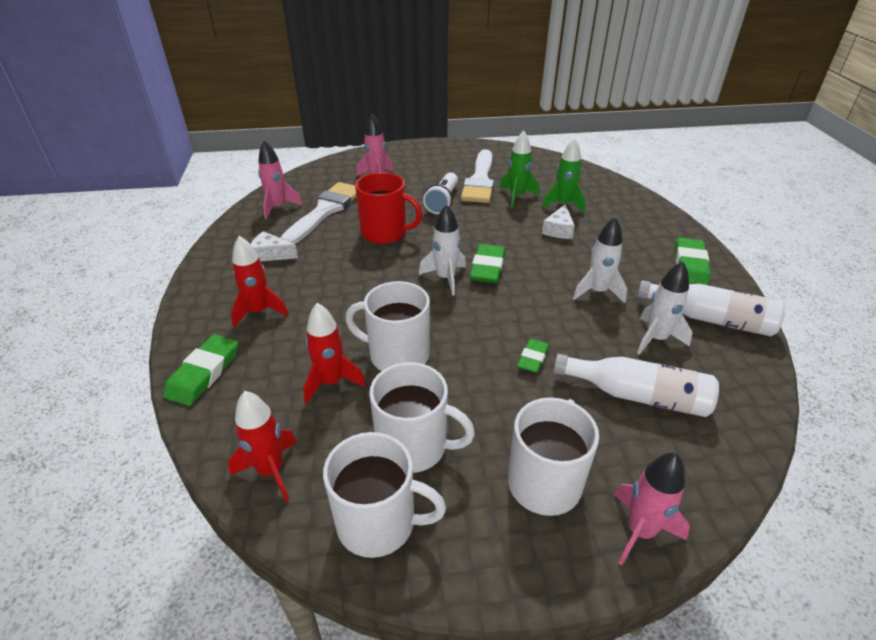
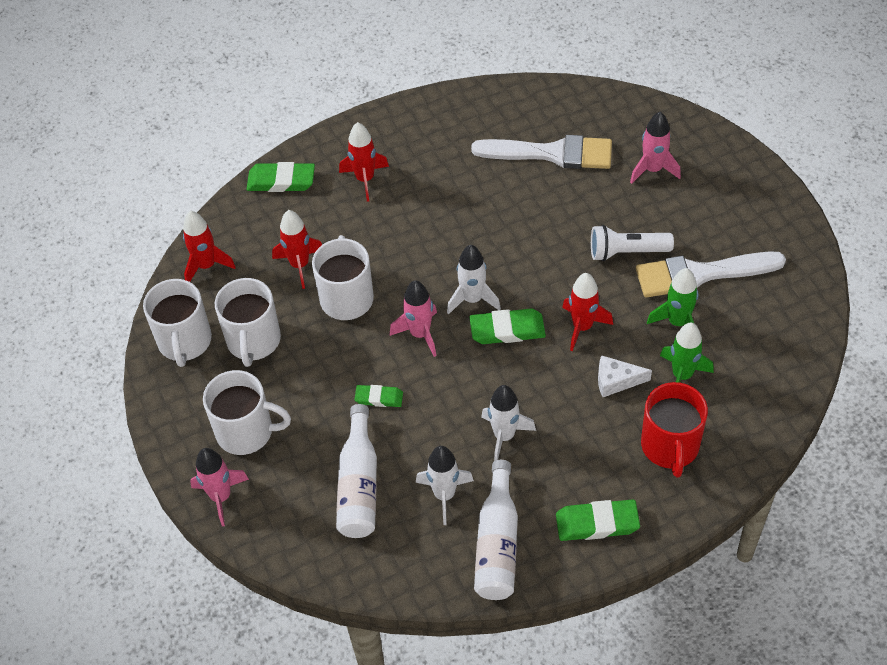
camera: 75 degrees right, 15 degrees up
white cheese [251,231,298,261] -> none
pink rocket [258,140,302,219] -> pink rocket moved to [390,280,437,357]
red mug [355,172,423,244] -> red mug moved to [641,382,708,478]
none -> red rocket [562,273,613,351]

